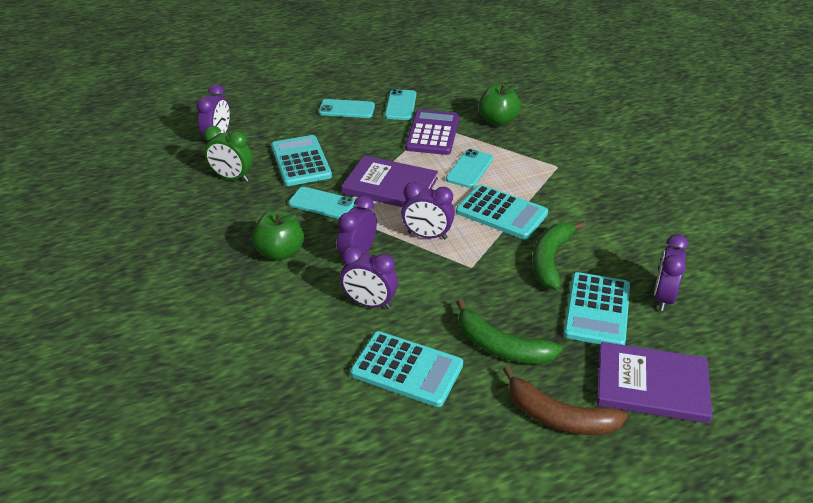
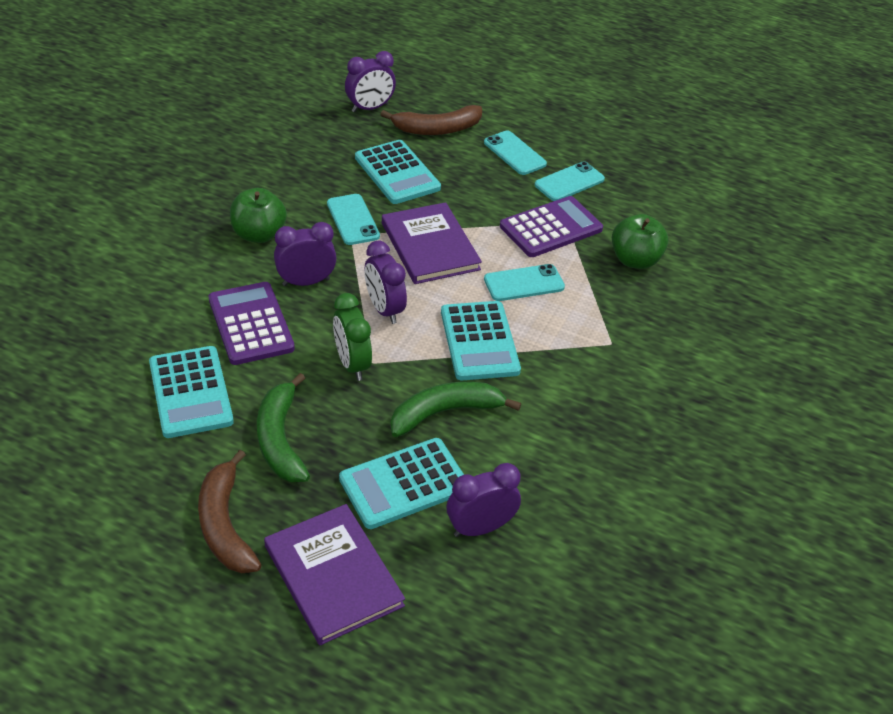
camera: 45 degrees right, 5 degrees up
green clock [204,126,253,182] -> green clock moved to [333,293,372,381]
turquoise calculator [271,135,332,186] -> turquoise calculator turned 120 degrees clockwise [355,140,441,204]
purple clock [340,246,398,309] -> purple calculator [209,282,295,365]
none -> brown banana [380,105,482,135]

